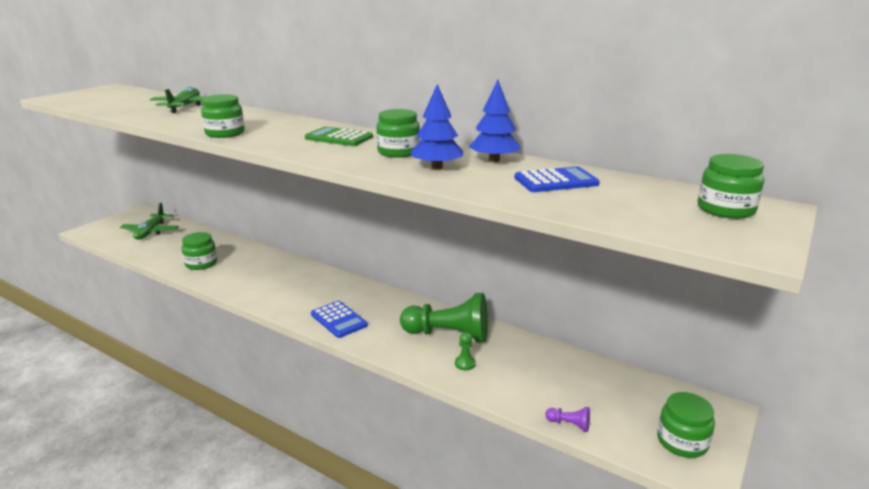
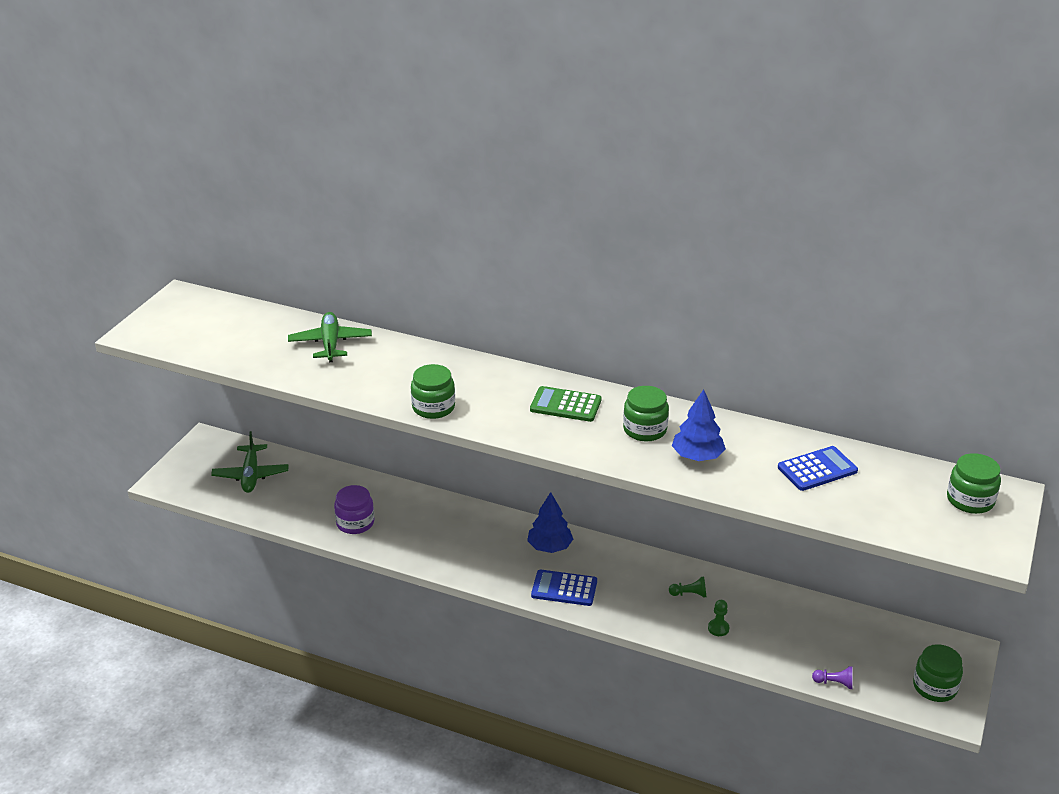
camera: 10 degrees left, 10 degrees up
green jar [181,232,217,270] -> purple jar [334,485,374,534]
blue calculator [311,301,368,338] -> blue calculator turned 150 degrees clockwise [531,570,597,606]
green pawn [400,293,488,343] -> green pawn [669,577,706,598], size x0.40
blue tree [469,80,521,162] -> blue tree moved to [527,492,573,553]

